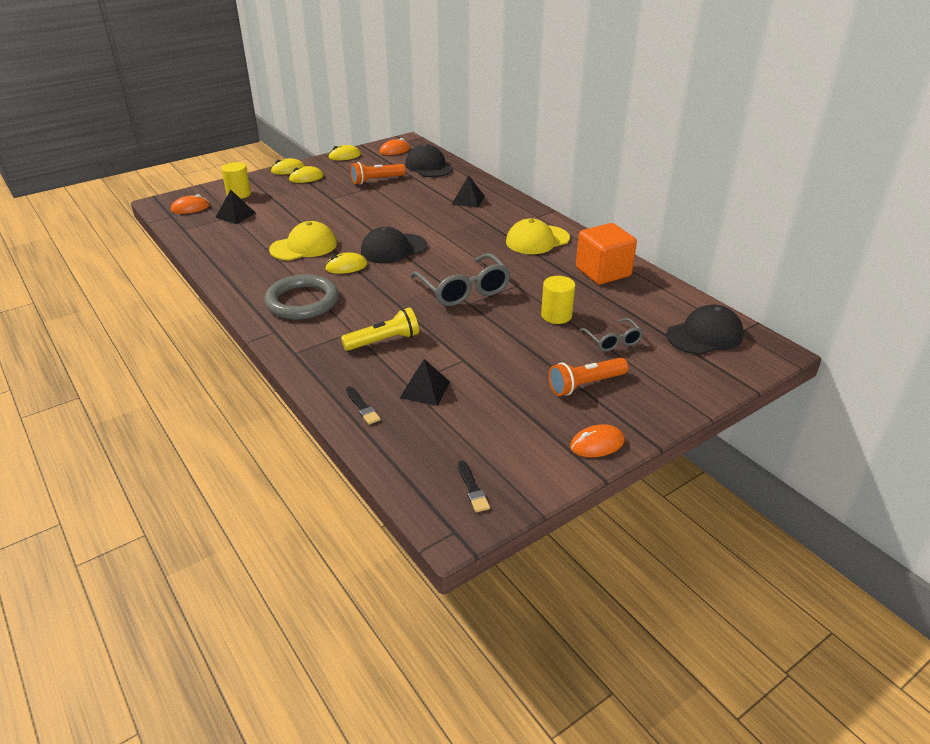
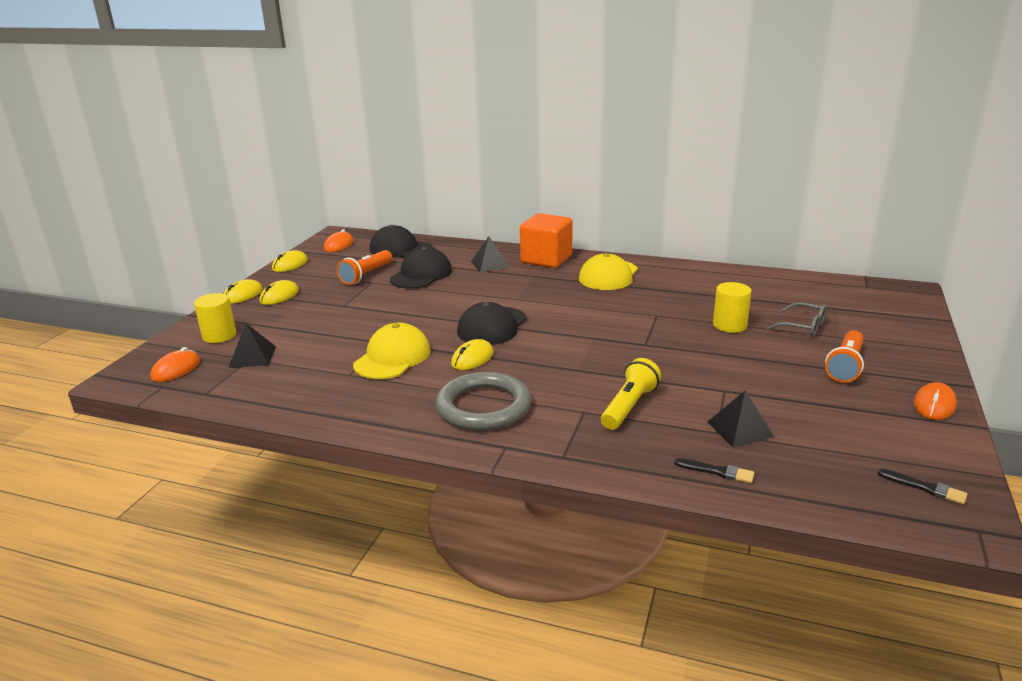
camera: 35 degrees left, 10 degrees down
grey glasses [410,253,511,306] -> none
orange cube [576,223,637,284] -> orange cube moved to [520,213,573,268]
black cap [666,305,744,355] -> black cap moved to [390,247,452,289]

